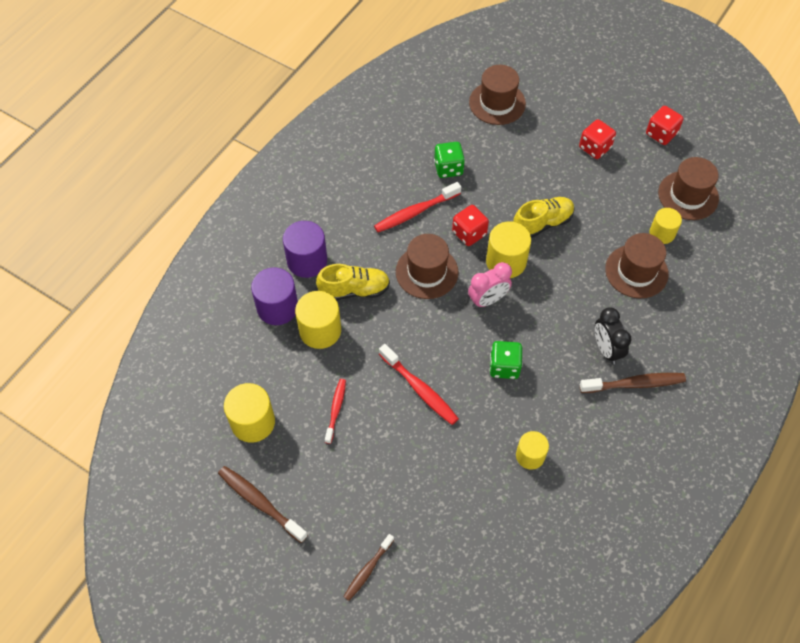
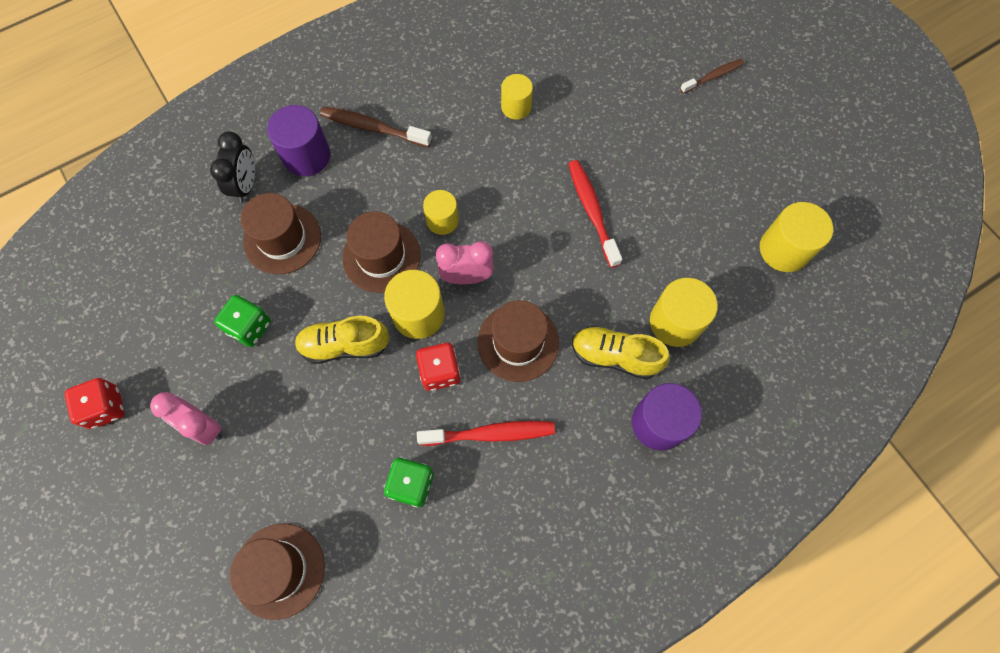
camera: 155 degrees left, 10 degrees up
brown toothbrush [218,466,308,543] -> none
purple cylinder [251,268,298,325] -> purple cylinder moved to [267,105,330,176]
red toothbrush [325,379,346,444] -> none
green dice [490,341,522,379] -> green dice moved to [214,295,271,347]
red dice [579,119,616,159] -> pink clock [150,392,222,445]
black clock [595,307,631,364] -> black clock moved to [210,131,255,203]
yellow cylinder [650,208,682,244] -> yellow cylinder moved to [423,190,459,235]
brown hat [658,157,719,220] -> brown hat moved to [342,211,421,293]

